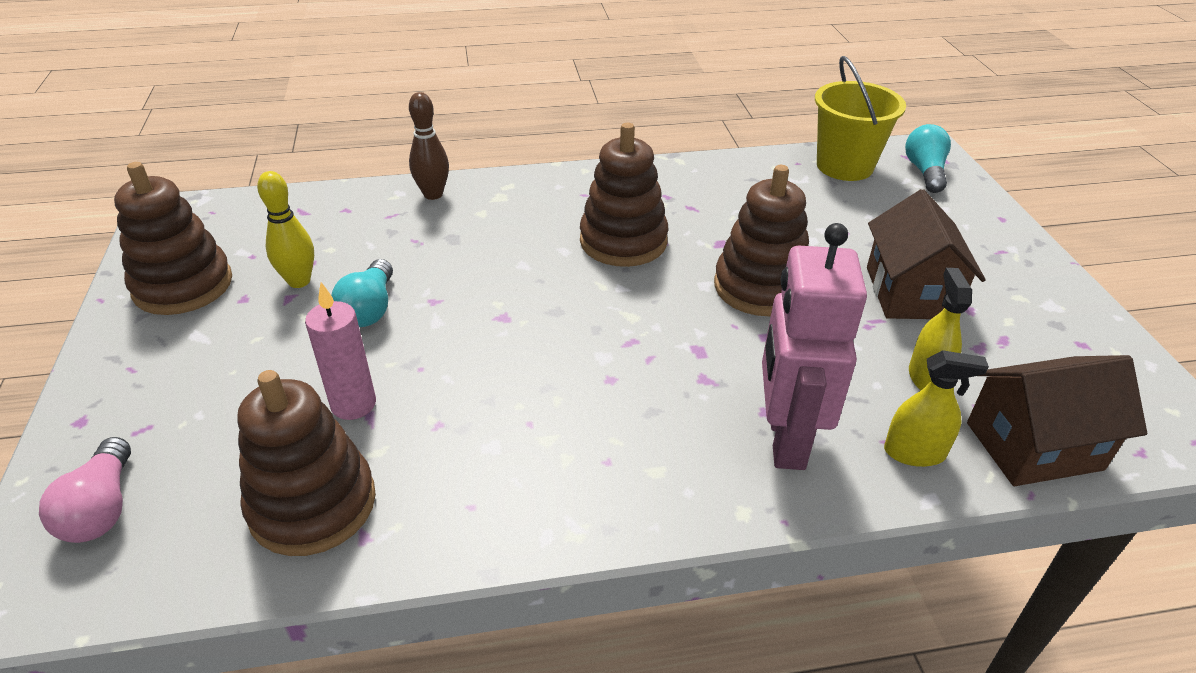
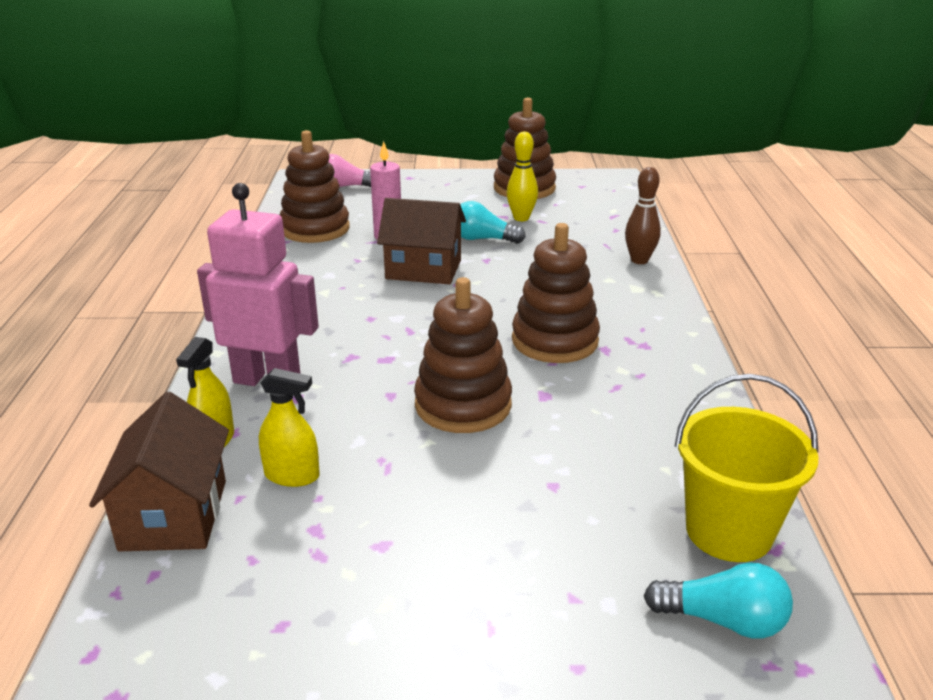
camera: 100 degrees right, 10 degrees down
brown house [867,189,986,319] -> brown house moved to [377,198,466,284]

